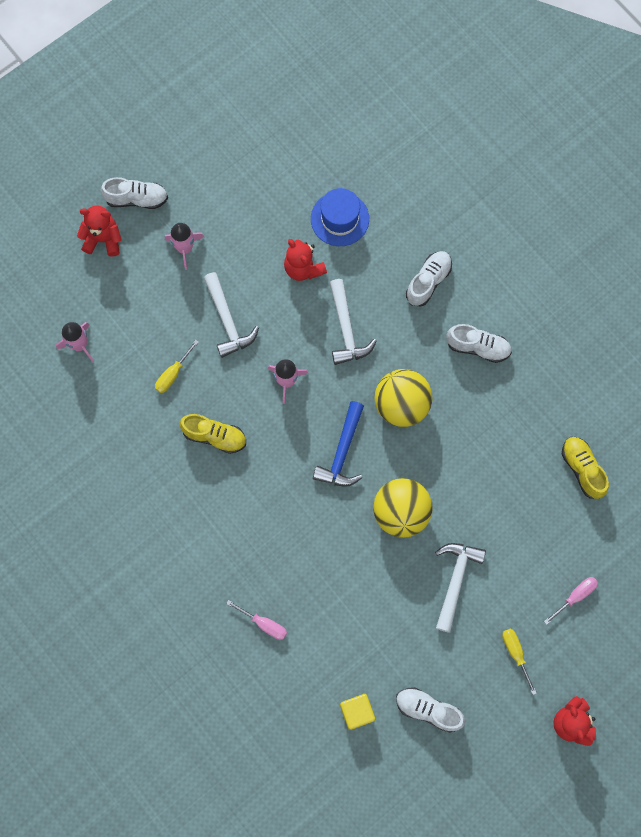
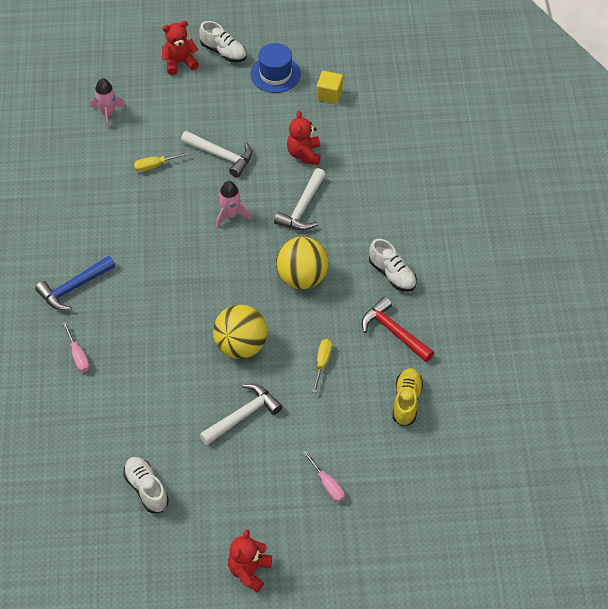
camera: 35 degrees right, 20 degrees down
red teddy bear [77,206,122,257] -> red teddy bear turned 60 degrees counterclockwise [162,21,199,75]
pink rocket [165,223,204,270] -> none
yellow shoe [180,414,246,454] -> none
white hammer [204,272,259,358] -> white hammer turned 75 degrees counterclockwise [181,131,252,178]
blue hat [311,188,369,246] -> blue hat moved to [251,43,301,93]
blue hammer [313,401,364,487] -> blue hammer moved to [35,255,115,310]
yellow cube [340,694,375,730] -> yellow cube moved to [317,71,343,104]
white shoe [406,251,452,307] -> none
yellow screwdriver [502,629,537,695] -> yellow screwdriver moved to [312,339,332,393]
pink screwdriver [544,577,598,625] -> pink screwdriver turned 60 degrees clockwise [303,451,345,502]
none -> red hammer [362,296,434,362]

